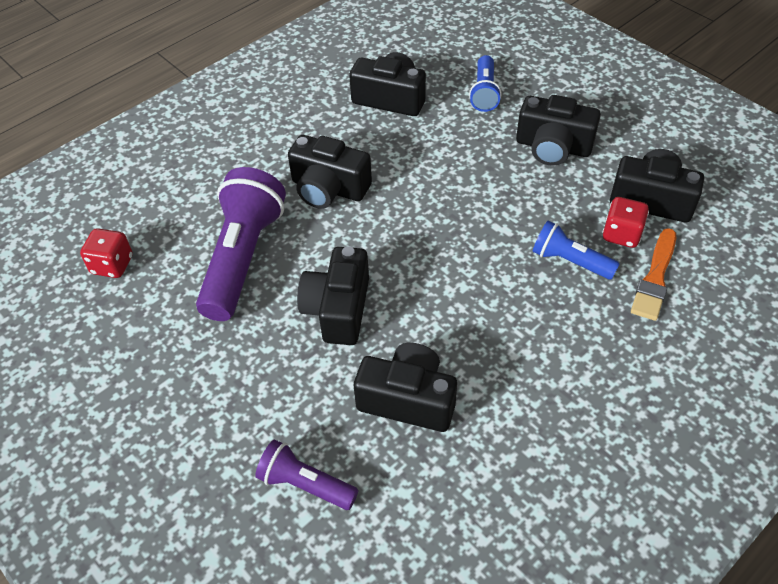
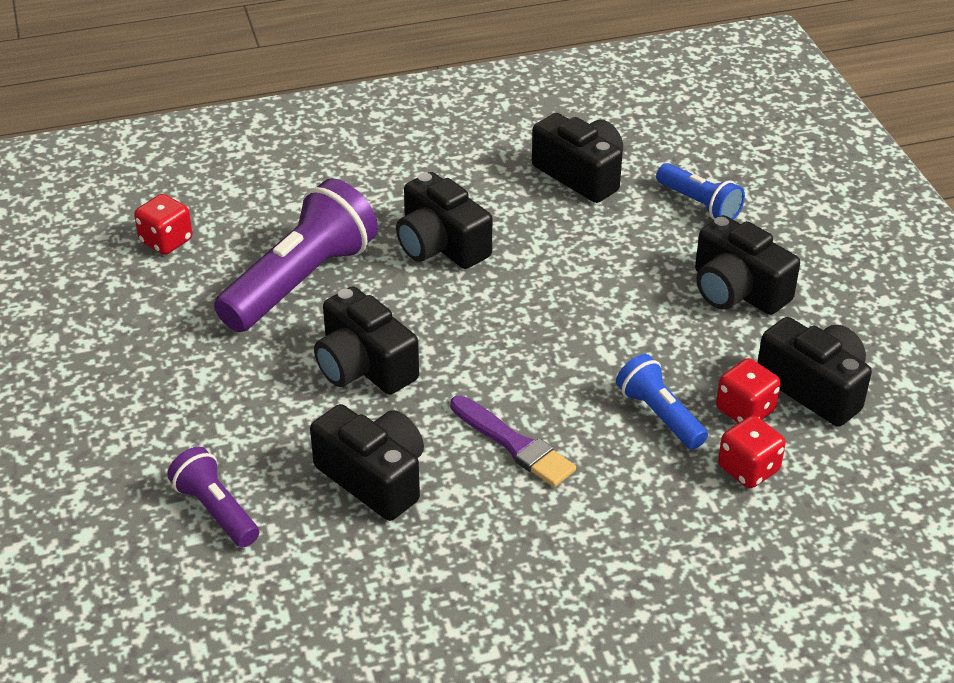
camera: 25 degrees right, 10 degrees down
black camera [297,246,369,345] -> black camera turned 75 degrees counterclockwise [314,287,419,395]
blue flashlight [469,55,502,112] -> blue flashlight turned 75 degrees counterclockwise [656,163,745,220]
orange brush [631,228,676,321] -> red dice [718,416,786,488]
none -> purple brush [450,395,576,487]

